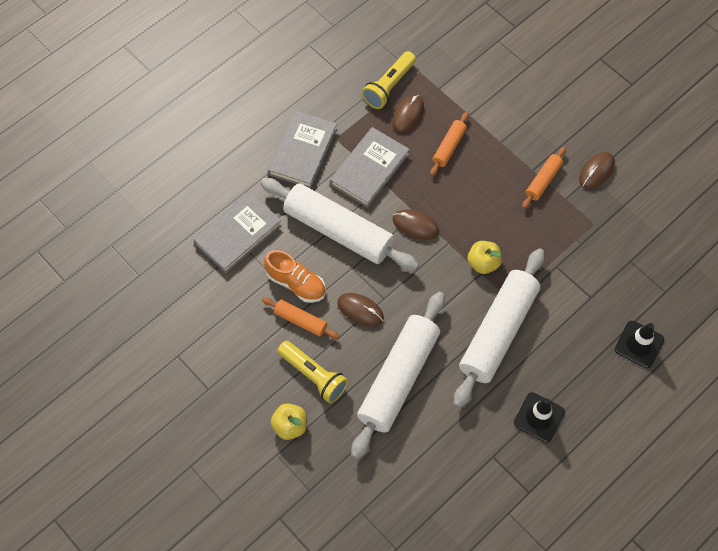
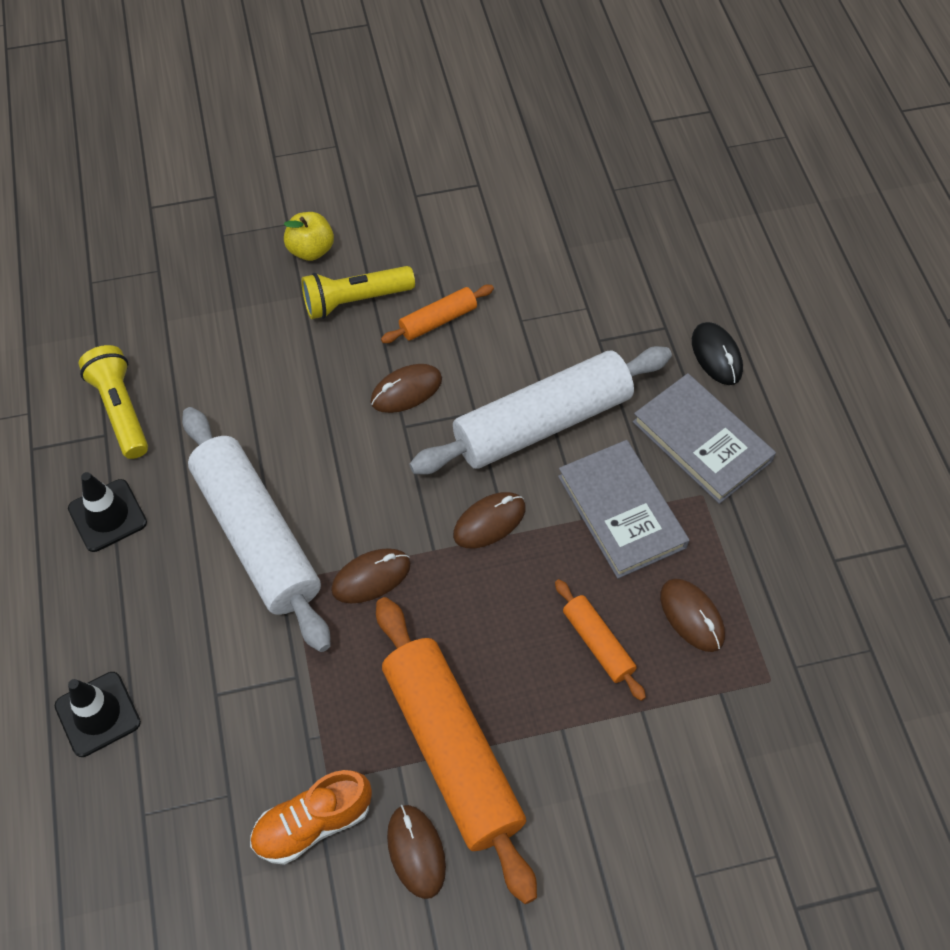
camera: 120 degrees right, 5 degrees down
grey book [193,191,282,273] -> none
orange shoe [264,250,326,303] -> orange shoe moved to [250,770,372,865]
white rolling pin [351,292,445,459] -> none
yellow flashlight [362,51,416,109] -> yellow flashlight moved to [78,345,148,459]
yellow apple [468,241,502,274] -> brown mouse [331,548,411,603]
orange rolling pin [522,147,566,209] -> orange rolling pin [376,597,537,904], size x2.16
none -> black mouse [692,322,743,385]

